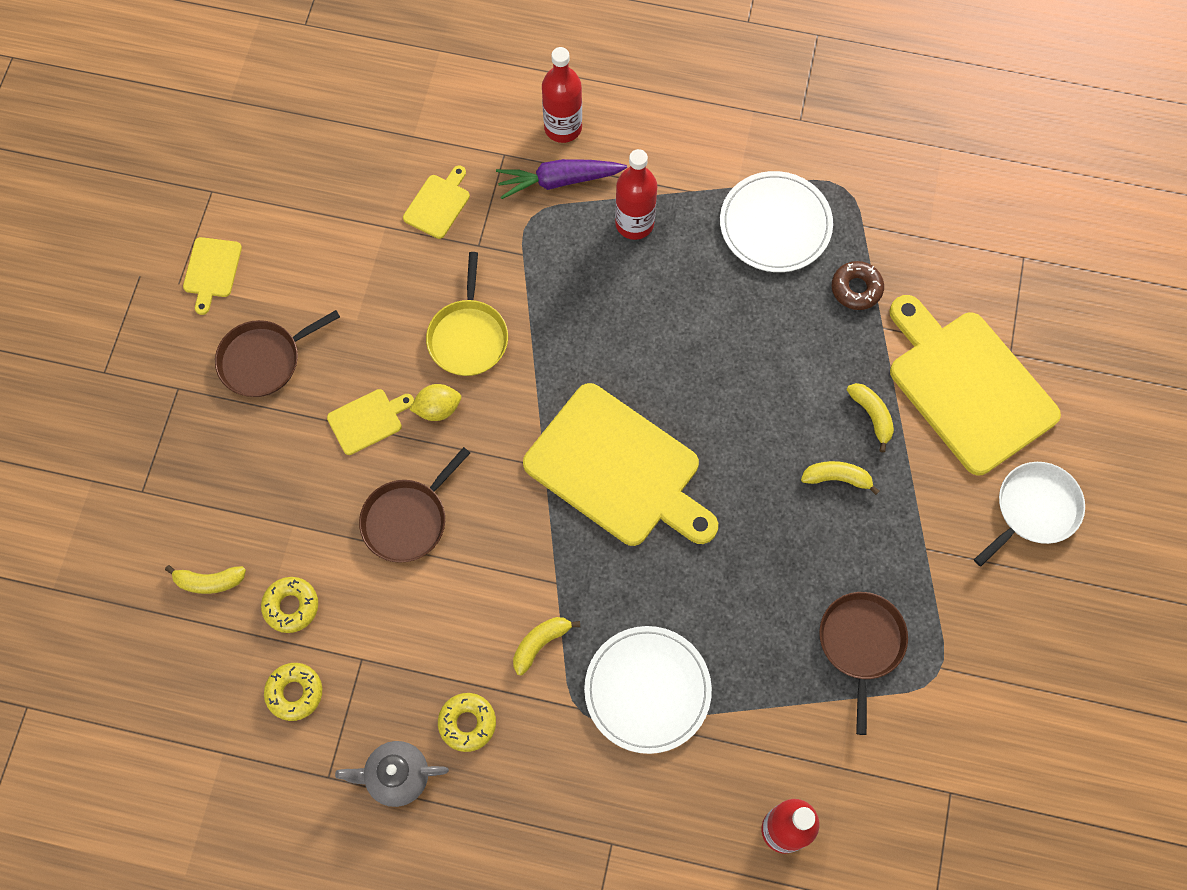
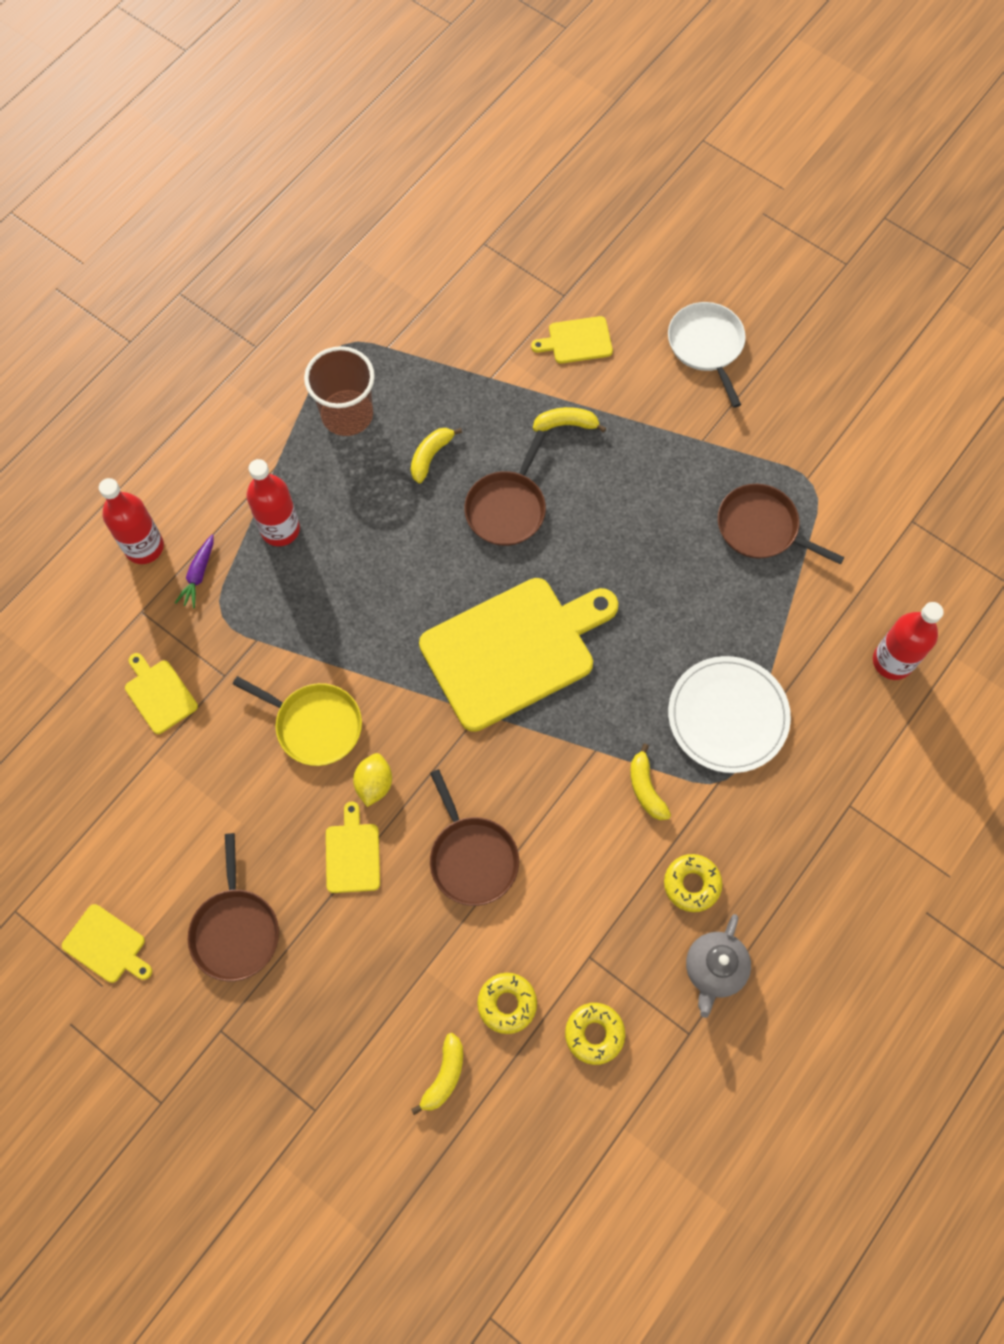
camera: 65 degrees left, 0 degrees up
purple carrot [496,159,627,199] -> purple carrot [175,534,214,608], size x0.59
white plate [720,171,833,272] -> brown cup [304,346,375,436]
yellow banana [801,461,879,495] -> yellow banana moved to [411,428,462,483]
brown donut [832,261,884,310] -> none
yellow cutting board [889,295,1061,475] -> yellow cutting board [531,316,613,364], size x0.43
none -> brown pan [464,430,546,546]

